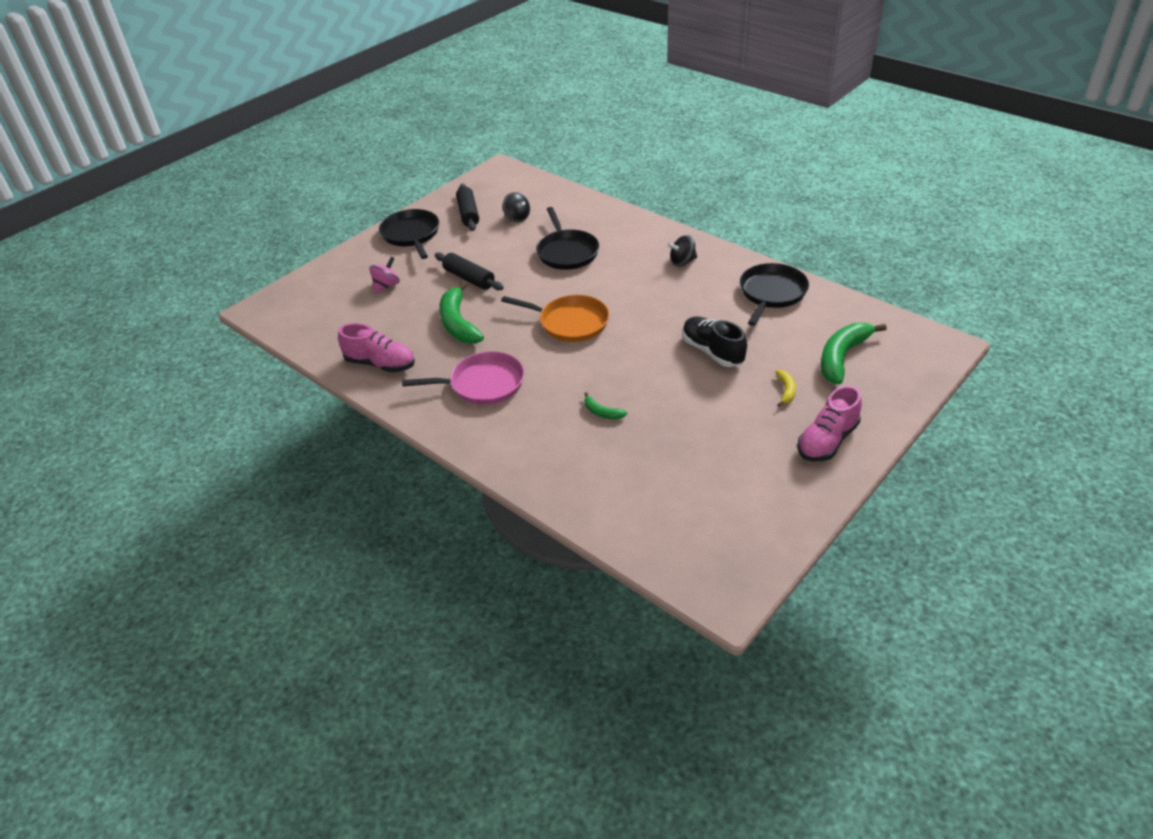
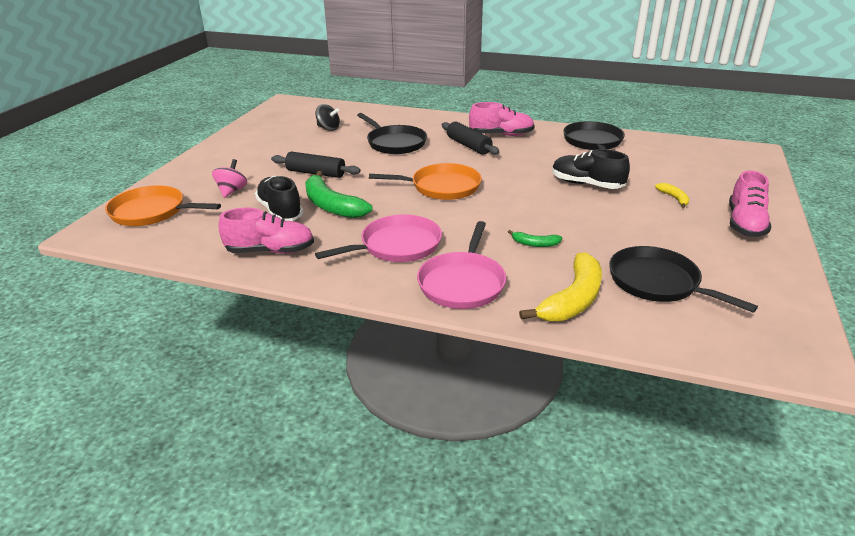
camera: 25 degrees left, 10 degrees down
black pan [379,209,439,259] -> black pan moved to [609,246,758,312]
black rolling pin [456,184,479,231] -> black rolling pin moved to [442,122,500,155]
black spinning top [667,235,697,266] -> pink shoe [469,102,535,136]
green banana [821,323,887,384] -> none
none -> orange pan [105,186,221,226]
none -> black shoe [255,176,303,221]
none -> pink pan [417,221,506,309]
none -> yellow banana [519,252,602,321]

